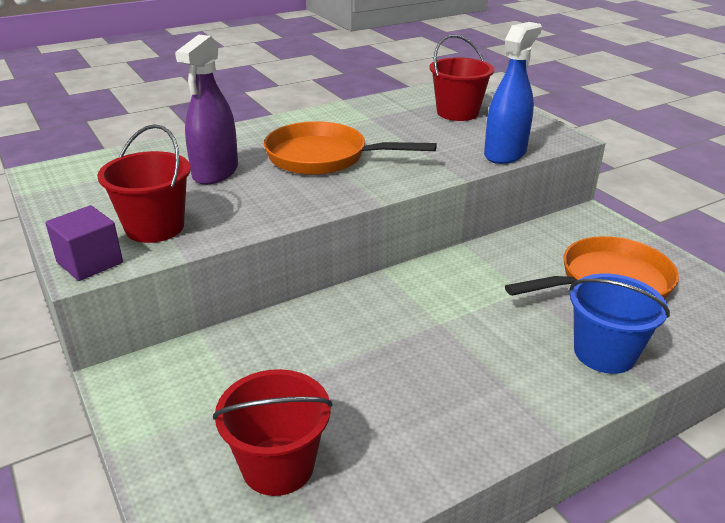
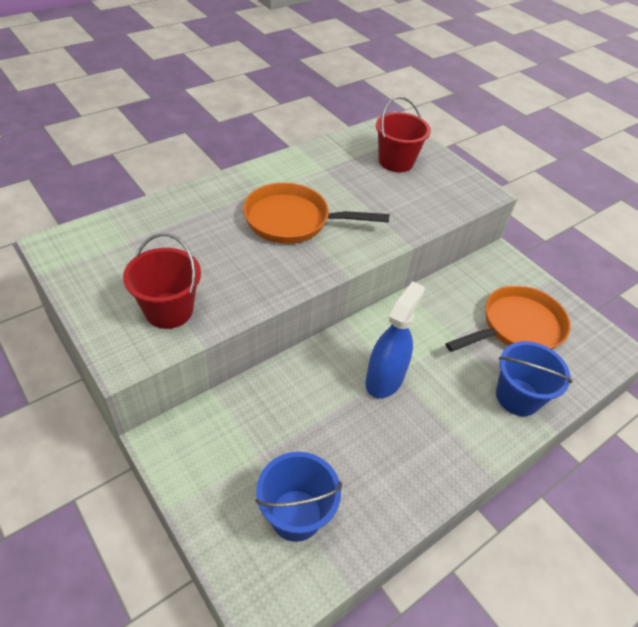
camera: 10 degrees left, 15 degrees up
purple cube [45,205,123,281] -> none
purple spray bottle [175,35,238,185] -> none
red bucket [213,369,333,496] -> blue bucket [255,452,342,542]
blue spray bottle [484,22,542,164] -> blue spray bottle moved to [365,281,425,398]

